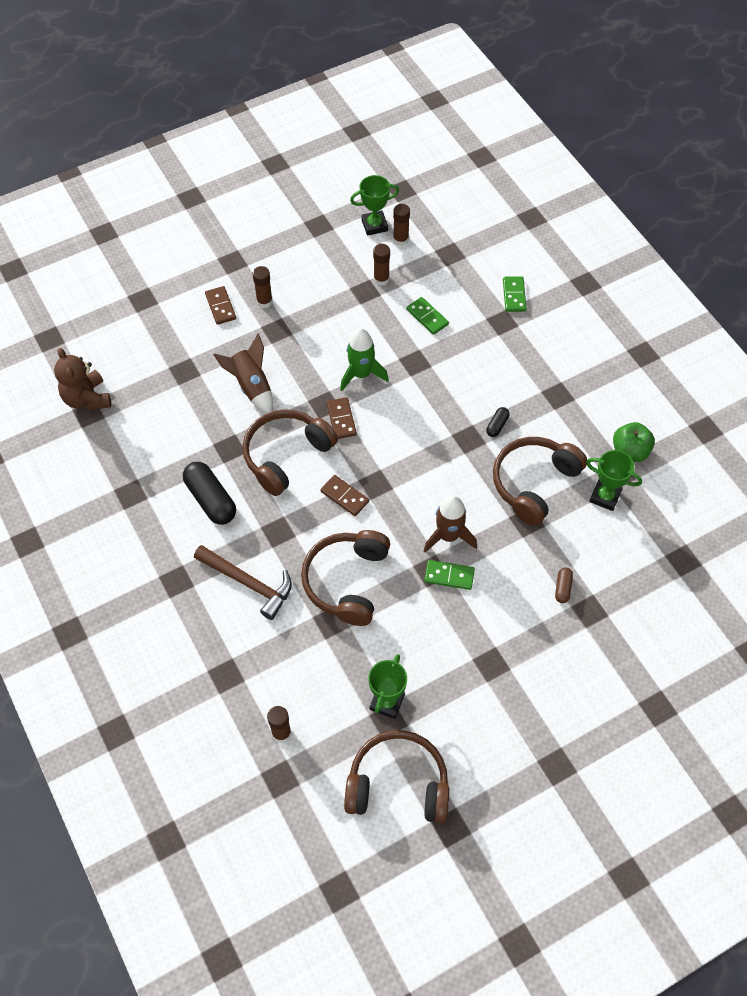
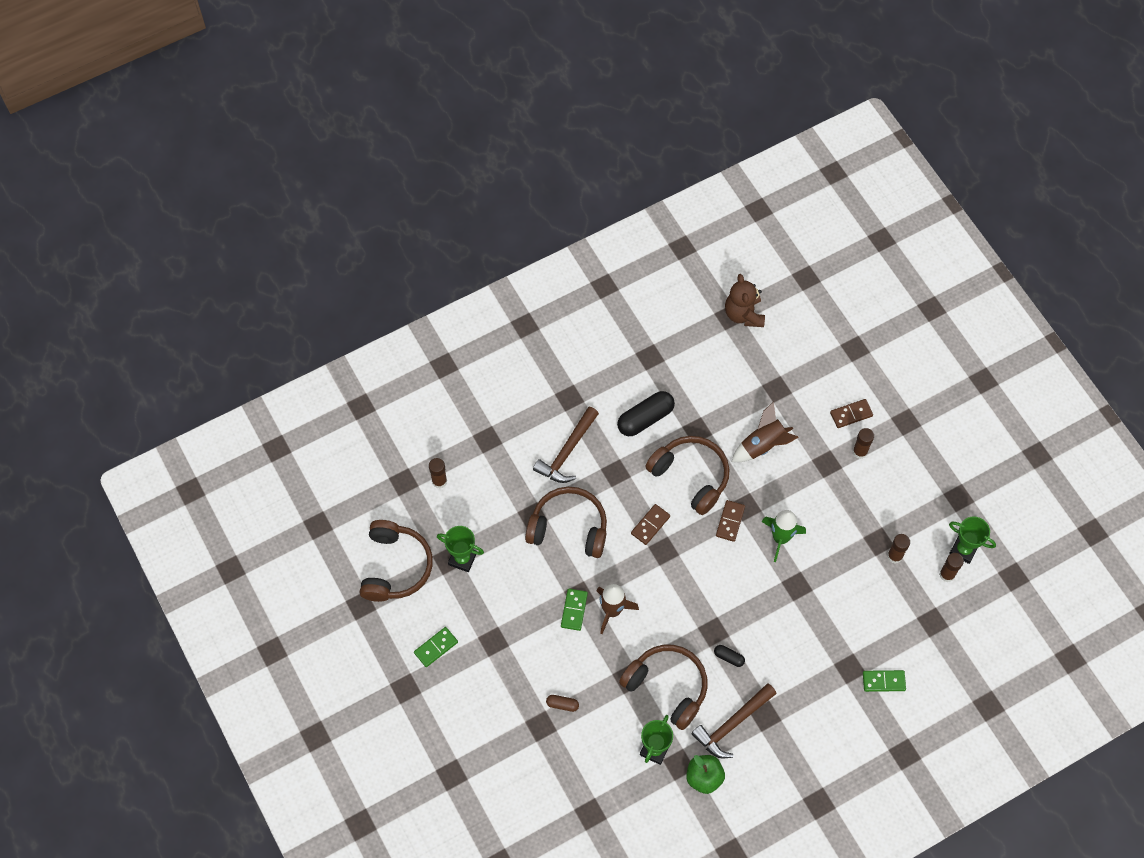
camera: 90 degrees right, 5 degrees up
brown teddy bear [54,348,111,411] -> brown teddy bear turned 75 degrees counterclockwise [725,274,765,327]
brown domino [327,397,357,439] -> brown domino turned 60 degrees counterclockwise [716,500,745,542]
green trophy [350,175,399,236] -> green trophy turned 45 degrees counterclockwise [949,517,996,564]
green domino [407,297,449,335] -> green domino moved to [414,627,458,667]
none -> brown hammer [691,683,777,758]

